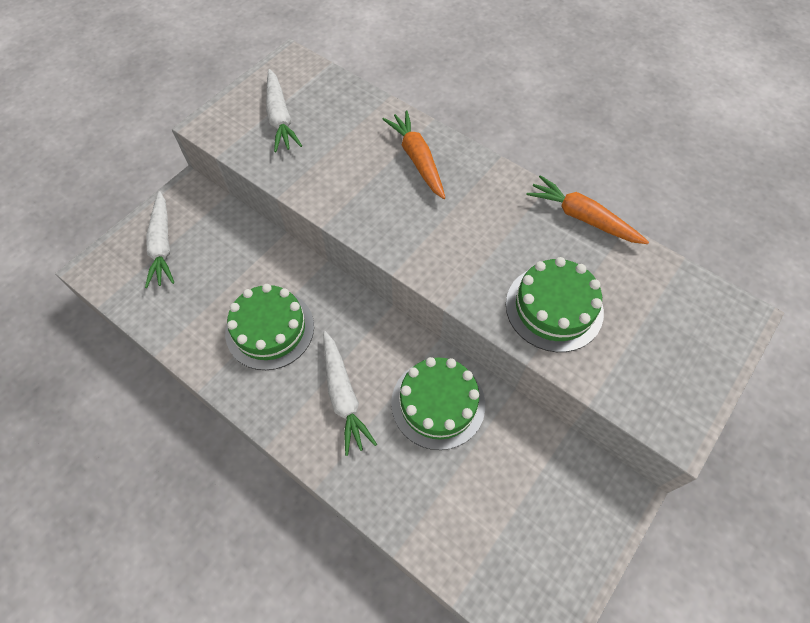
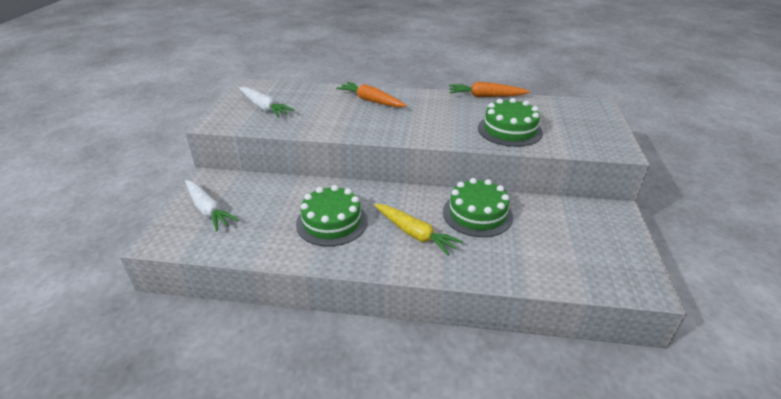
camera: 30 degrees left, 25 degrees down
white carrot [323,331,377,456] -> yellow carrot [374,204,463,256]

